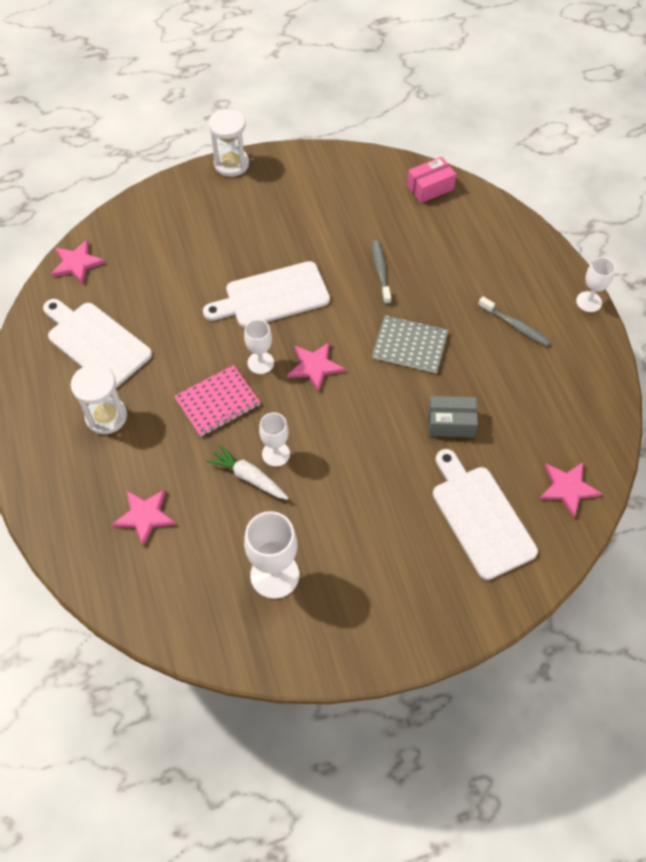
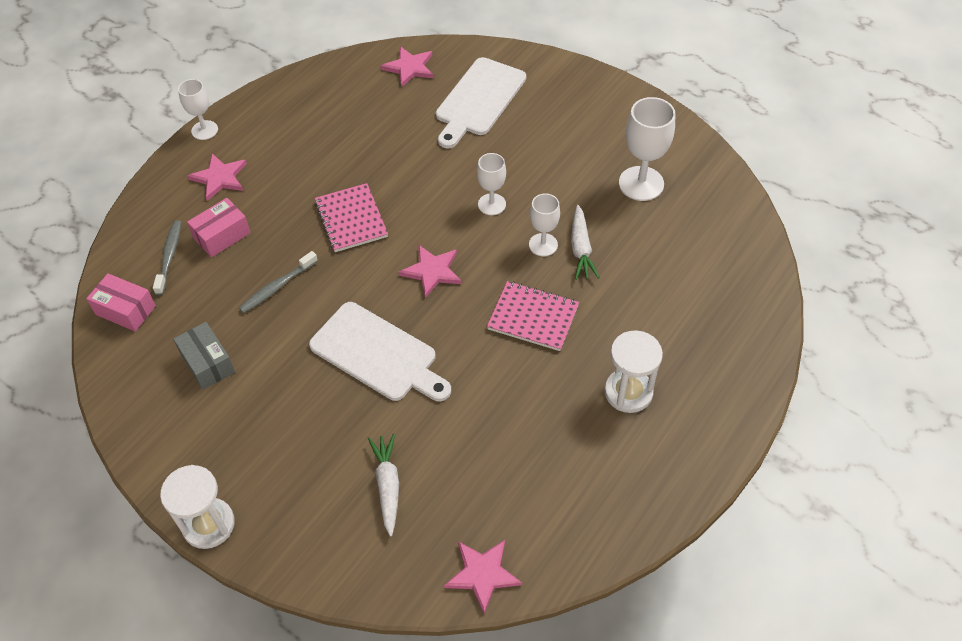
camera: 125 degrees left, 5 degrees down
white cutting board [43,299,152,388] -> none
pink star [112,489,176,547] -> pink star moved to [187,153,247,201]
white goblet [244,319,274,374] -> white goblet moved to [477,153,506,215]
grey notebook [372,315,449,373] -> pink notebook [315,183,388,252]
grey box [428,396,478,438] -> grey box moved to [173,322,235,390]
grey toothbrush [478,296,551,346] -> grey toothbrush moved to [153,220,181,295]
none -> pink box [187,198,251,258]
none -> white carrot [368,434,399,536]

